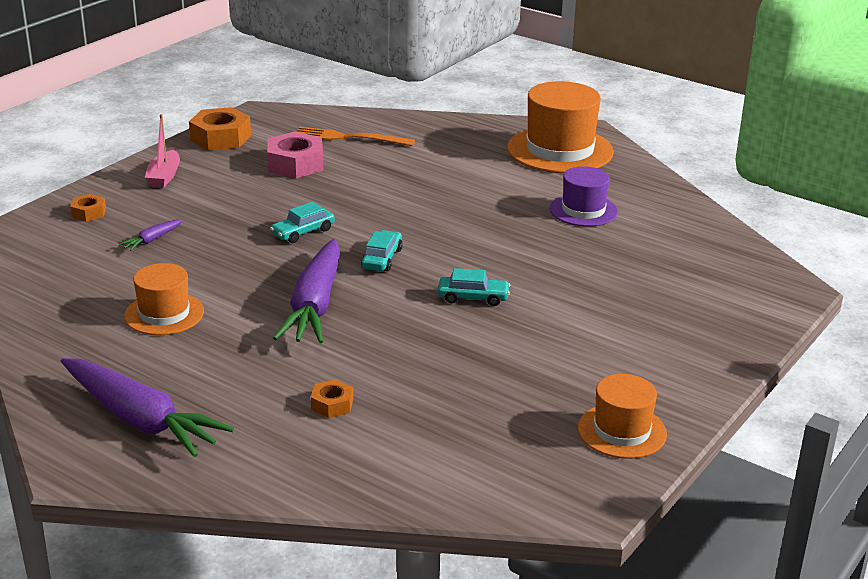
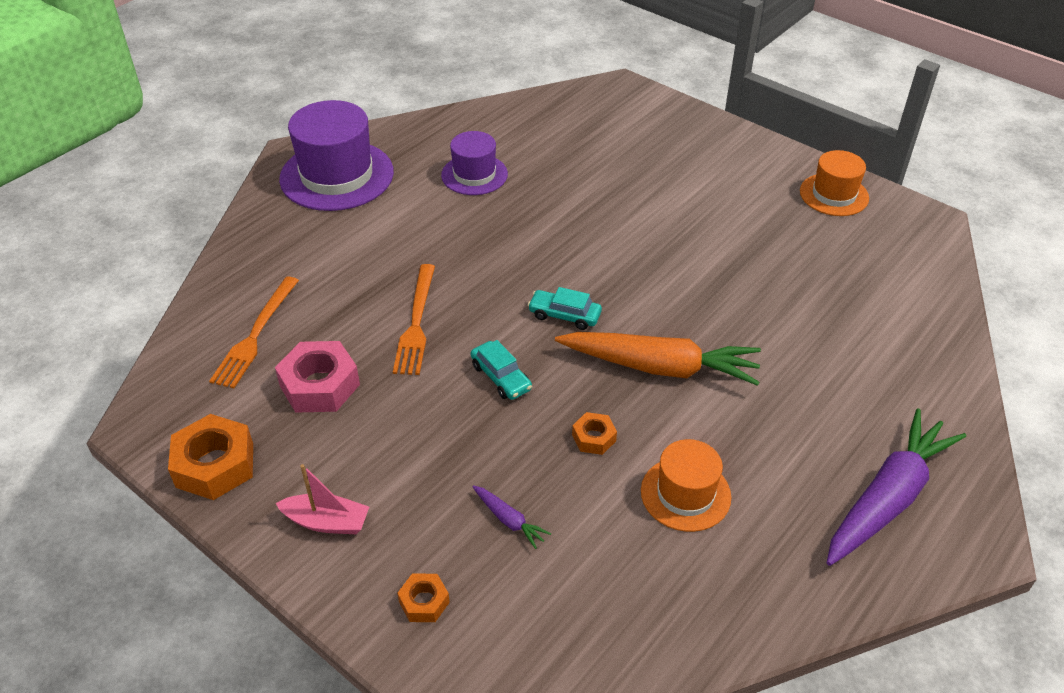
camera: 85 degrees left, 15 degrees up
purple carrot [273,239,340,343] -> orange carrot [555,332,761,386]
orange nut [311,379,353,418] -> orange nut moved to [572,412,617,455]
turquoise car [438,268,510,306] -> none
orange hat [507,81,614,173] -> purple hat [279,100,394,211]
none -> orange fork [393,264,435,375]

